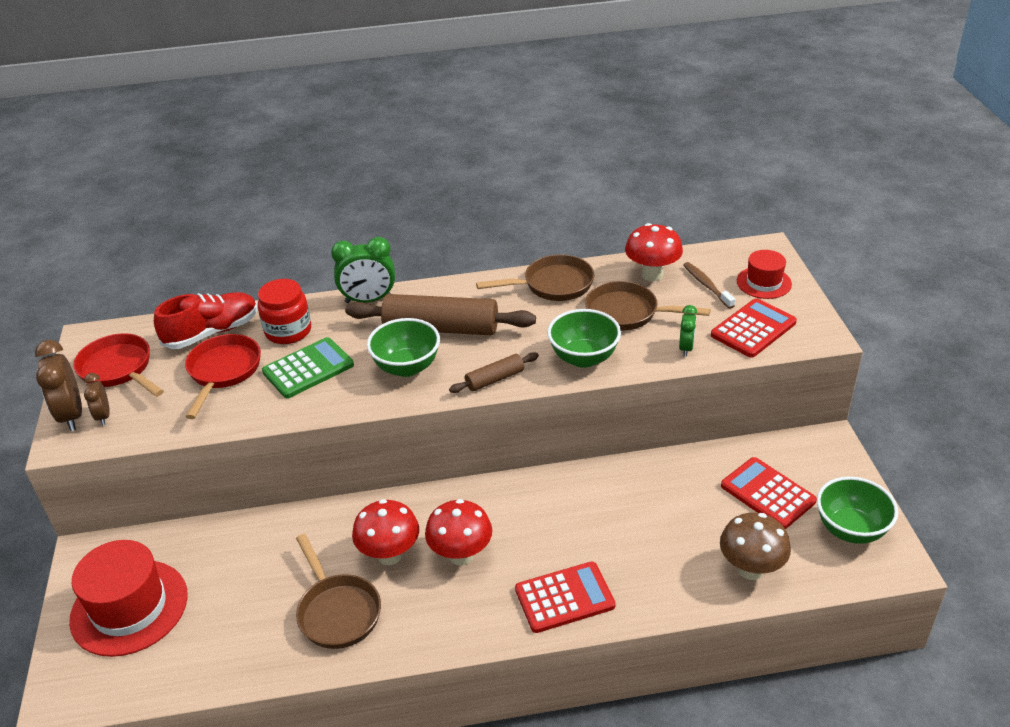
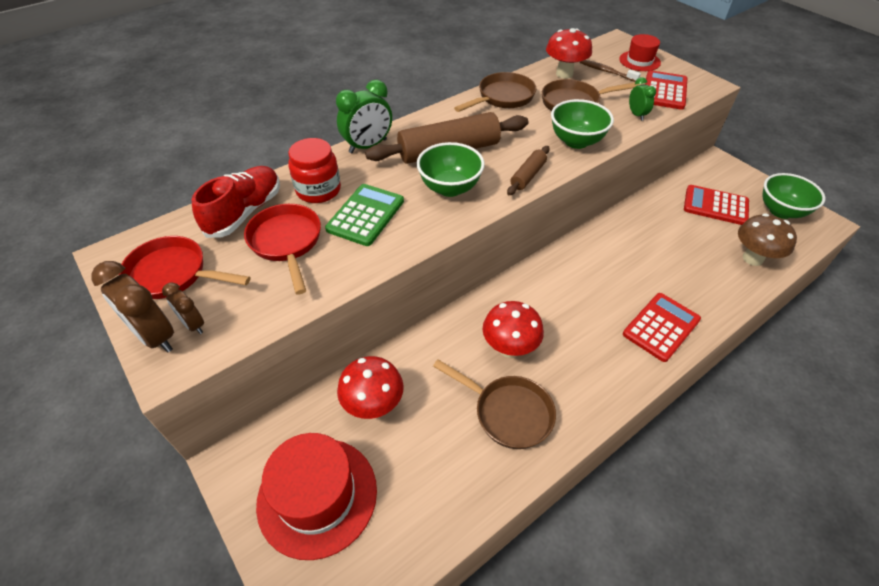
camera: 30 degrees left, 10 degrees up
red mushroom [425,499,492,566] -> red mushroom moved to [337,356,404,419]

